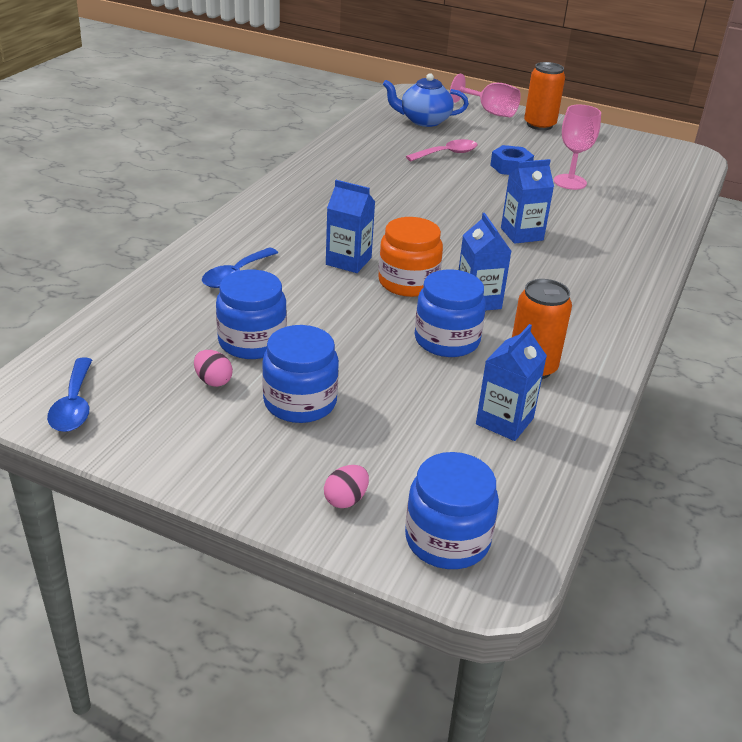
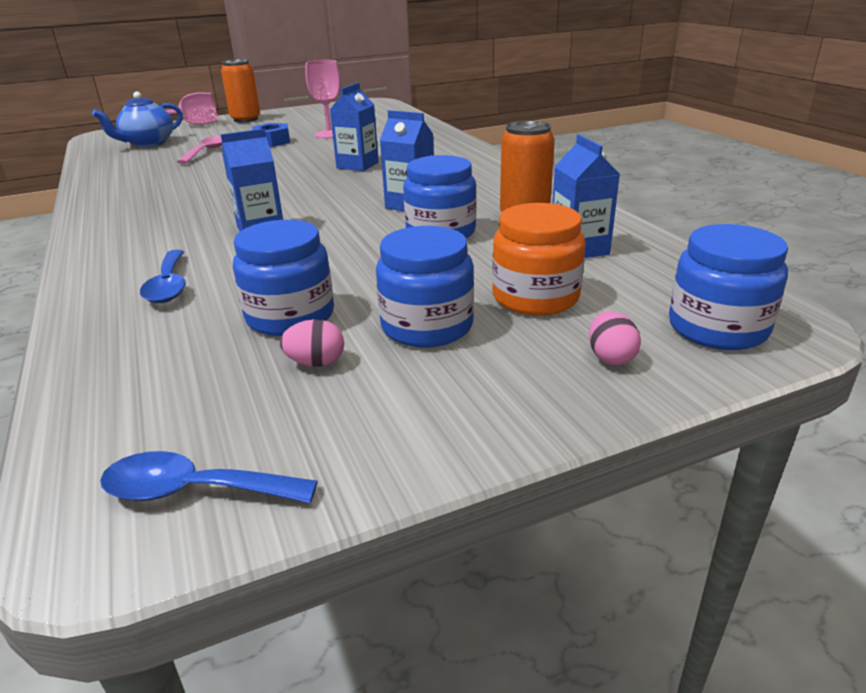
camera: 45 degrees left, 5 degrees down
blue spoon [47,358,92,432] -> blue spoon turned 150 degrees clockwise [100,451,318,503]
orange jar [378,217,443,297] -> orange jar moved to [492,203,585,316]

